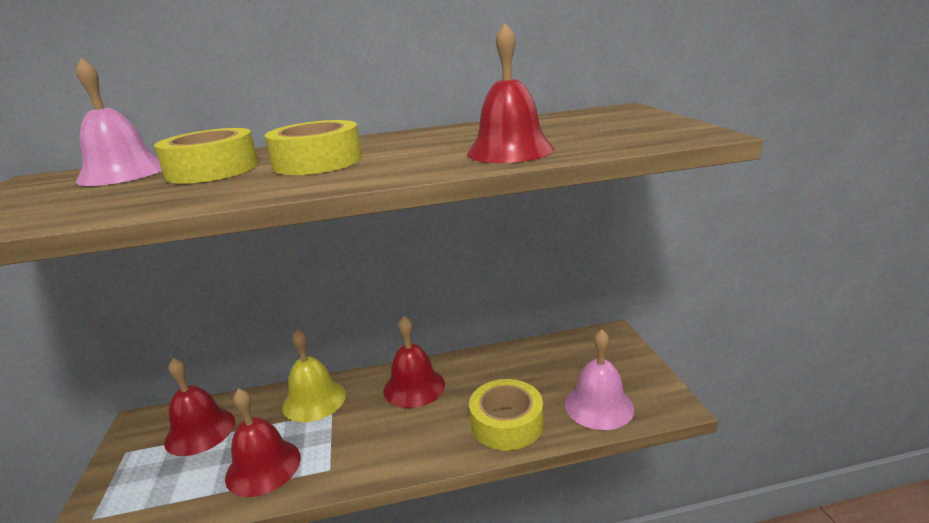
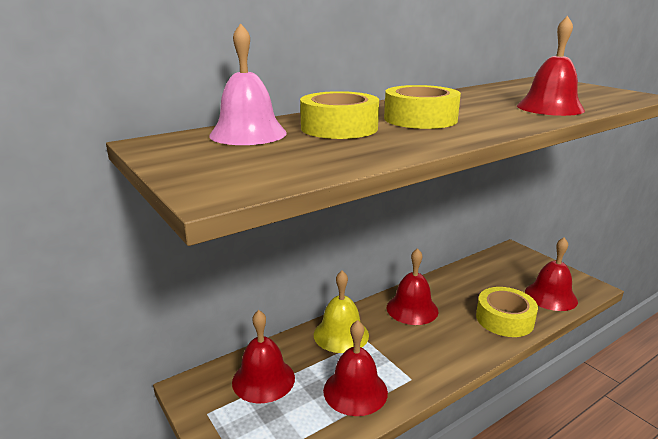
camera: 25 degrees left, 0 degrees up
pink bell [565,329,634,430] -> red bell [525,237,578,311]

